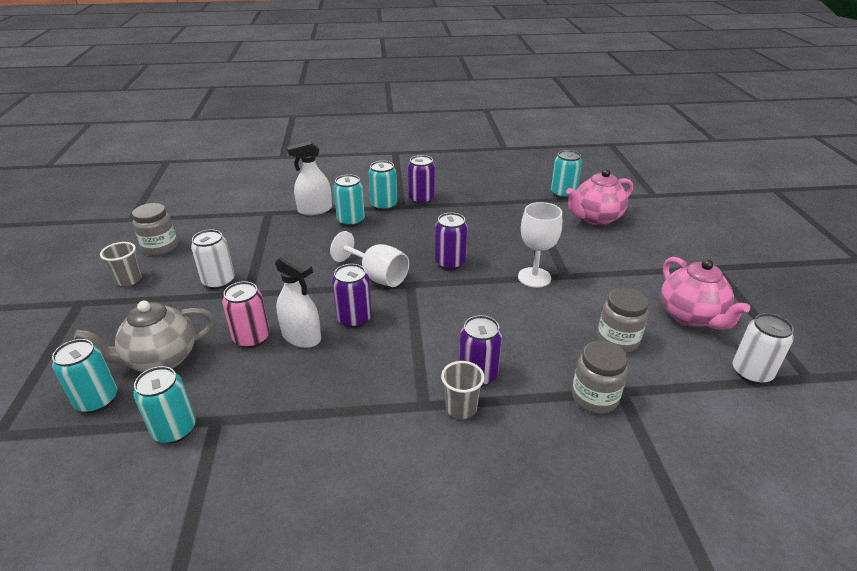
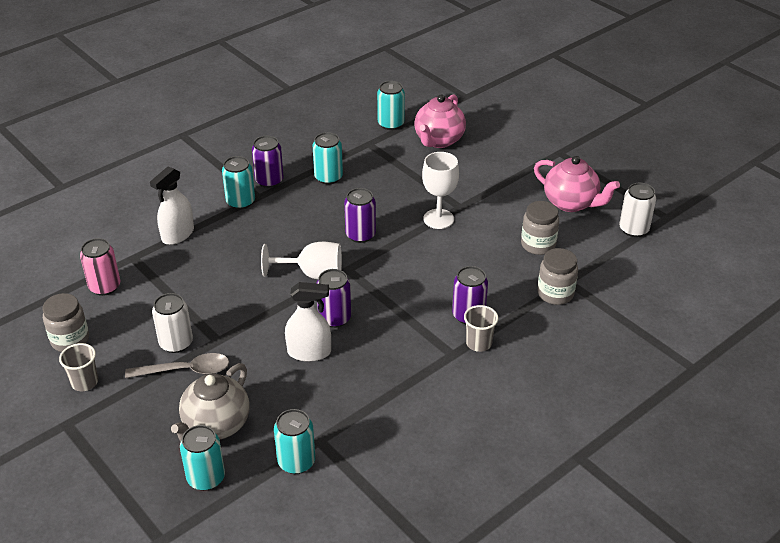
camera: 35 degrees left, 5 degrees up
pink can [222,281,270,348] -> pink can moved to [80,238,121,296]
turquoise can [333,174,365,227] -> turquoise can moved to [313,132,343,185]
none -> grey spoon [125,353,229,378]

